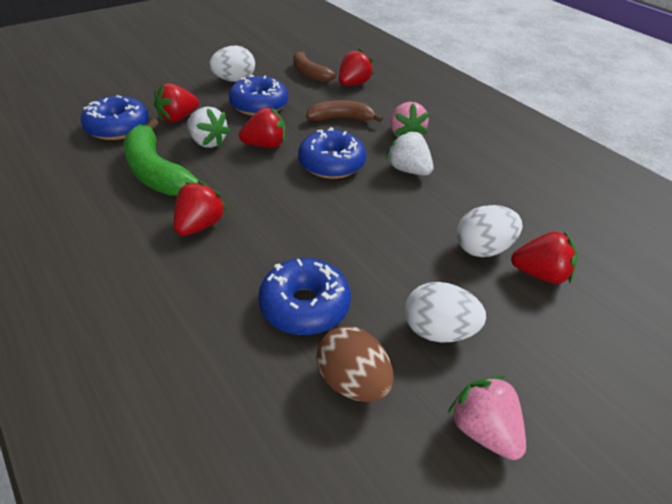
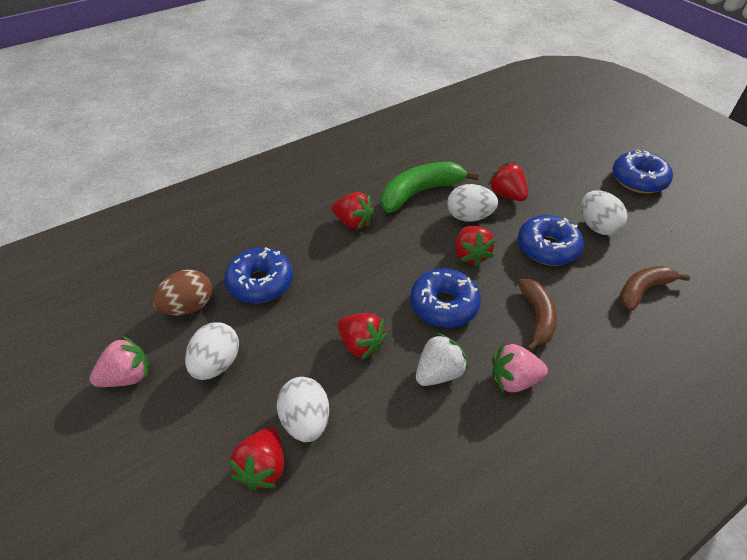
camera: 95 degrees right, 5 degrees up
blue donut [80,95,149,140] -> blue donut moved to [612,149,673,193]
white strawberry [187,106,231,148] -> white egg [447,184,498,222]
red strawberry [339,49,374,86] -> red strawberry moved to [338,313,388,360]

